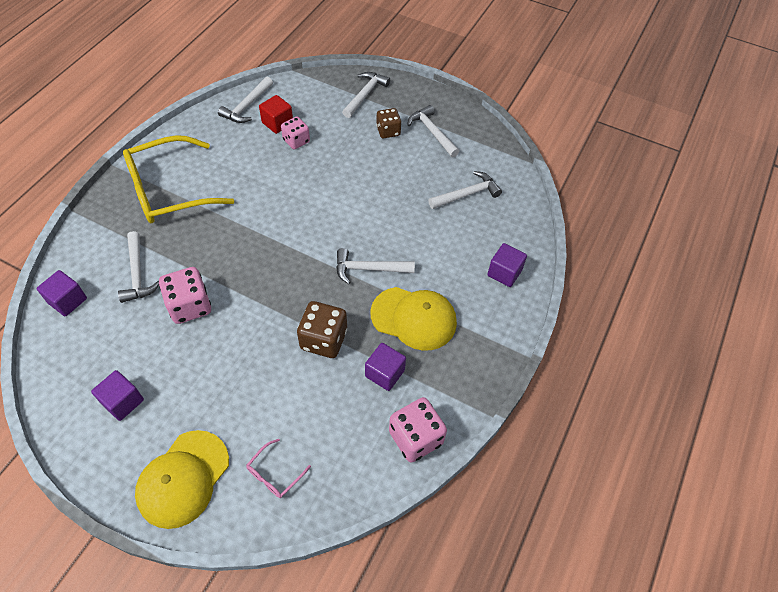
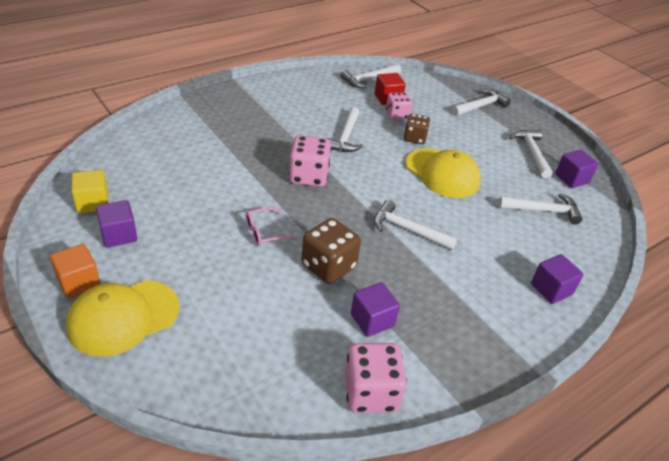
camera: 25 degrees right, 15 degrees down
purple cube [37,270,87,316] -> purple cube moved to [555,150,599,188]
white hammer [118,231,159,303] -> white hammer moved to [327,107,363,152]
yellow glasses [123,135,234,223] -> none
pink dice [159,267,211,324] -> pink dice moved to [289,135,331,187]
pink glasses [246,439,311,498] -> pink glasses moved to [245,207,297,246]
yellow cap [370,287,457,351] -> yellow cap moved to [405,148,481,198]
brown dice [376,108,401,138] -> brown dice moved to [404,113,430,144]
none -> orange cube [50,244,101,298]
none -> yellow cube [71,170,109,213]

